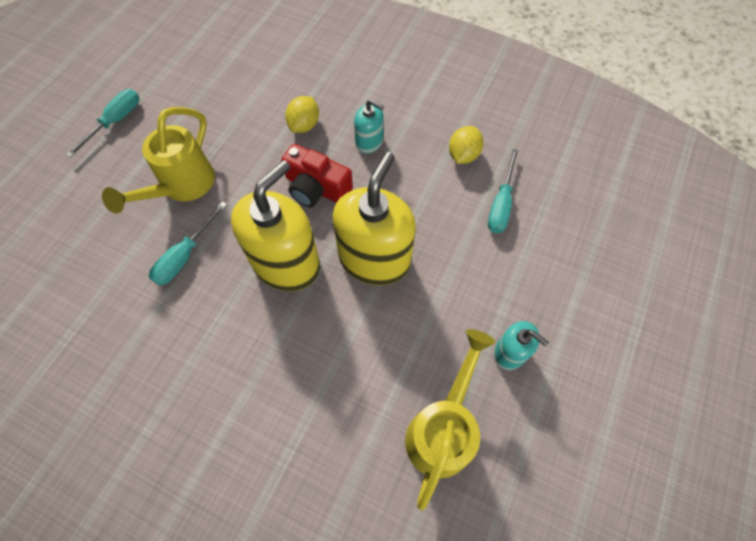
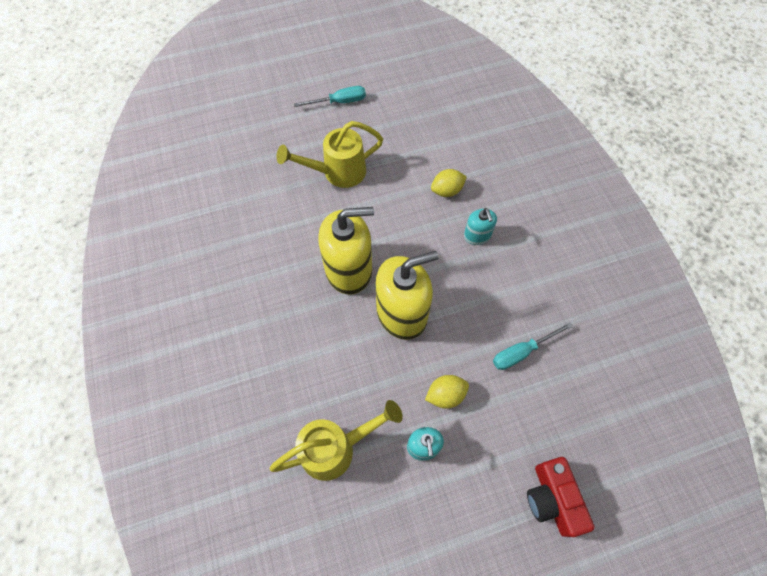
camera: 45 degrees right, 0 degrees up
turquoise screwdriver [149,201,227,286] -> none
red camera [281,144,353,207] -> red camera moved to [527,457,595,537]
yellow lemon [449,126,483,164] -> yellow lemon moved to [425,375,469,409]

